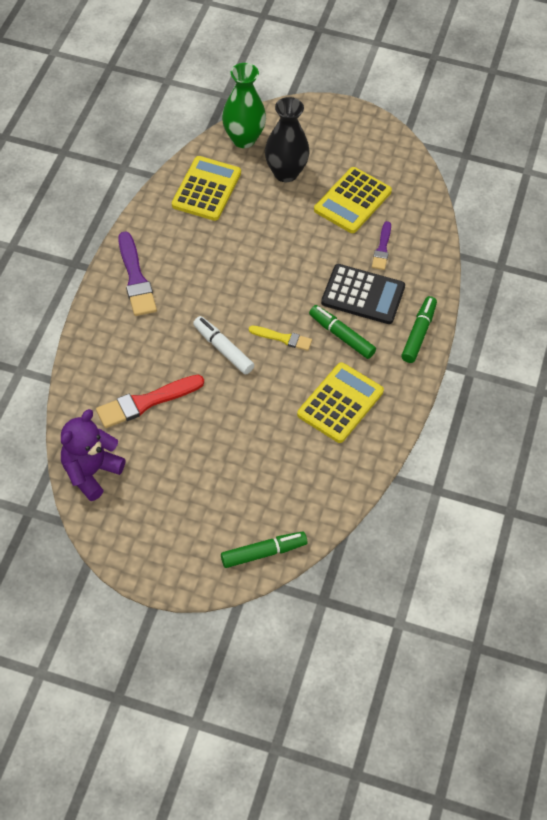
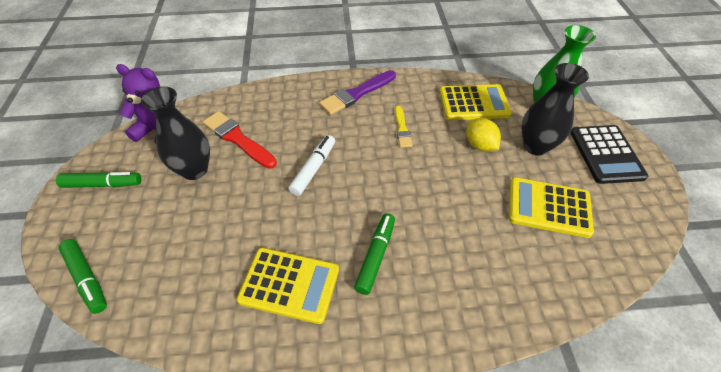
camera: 70 degrees right, 5 degrees down
yellow brush [249,326,312,351] -> yellow brush moved to [395,106,413,148]
black calculator [321,264,405,324] -> black calculator moved to [570,125,648,184]
purple brush [372,221,391,270] -> none
green marker [401,296,437,363] -> green marker moved to [56,171,141,188]
none -> black vase [141,86,210,180]
none -> yellow lemon [467,118,501,151]

